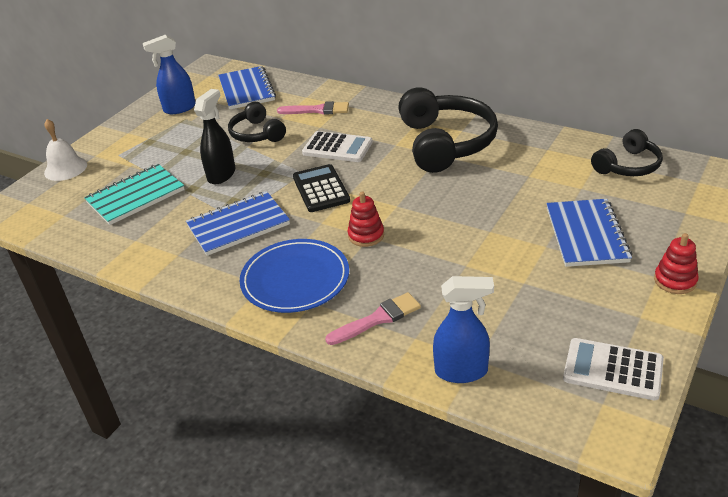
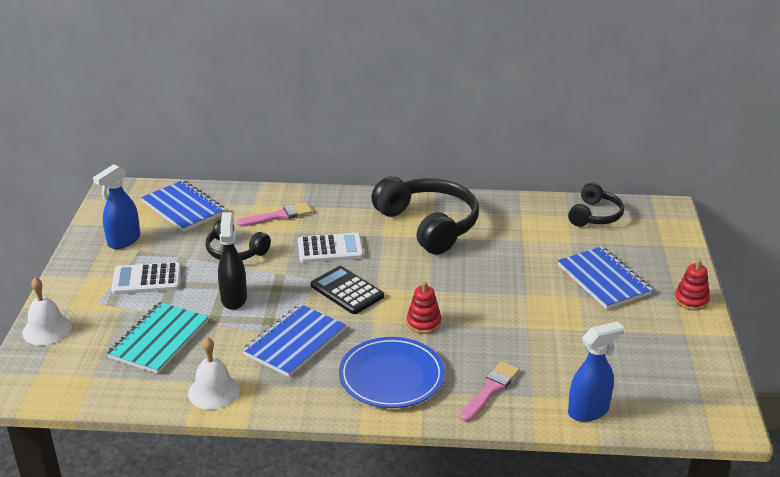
camera: 30 degrees left, 5 degrees down
white calculator [563,338,664,400] -> white calculator moved to [111,262,181,294]
none -> white bell [188,337,240,410]

